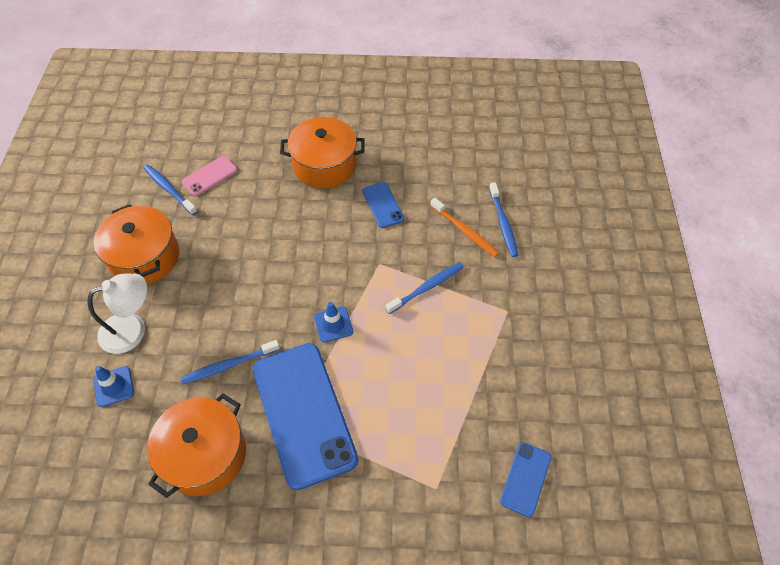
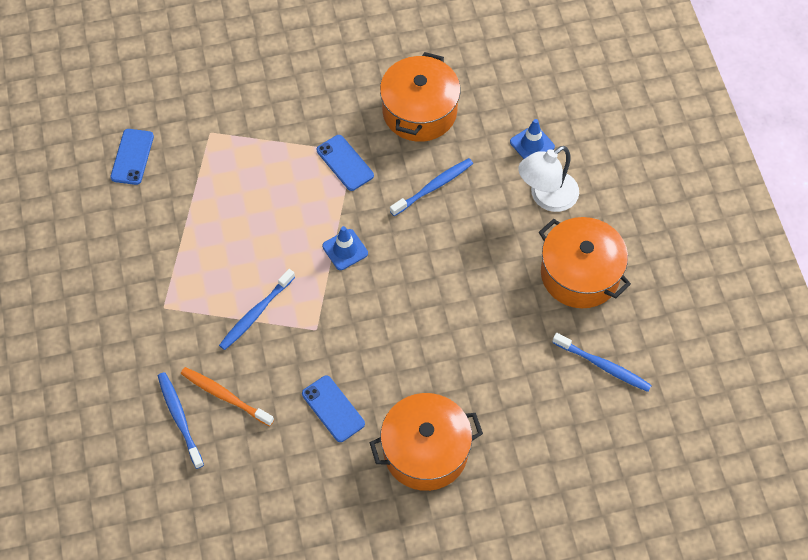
camera: 165 degrees right, 5 degrees up
pink phone [182,156,237,196] -> none
blue phone [253,343,358,490] -> blue phone [317,135,374,191], size x0.46

